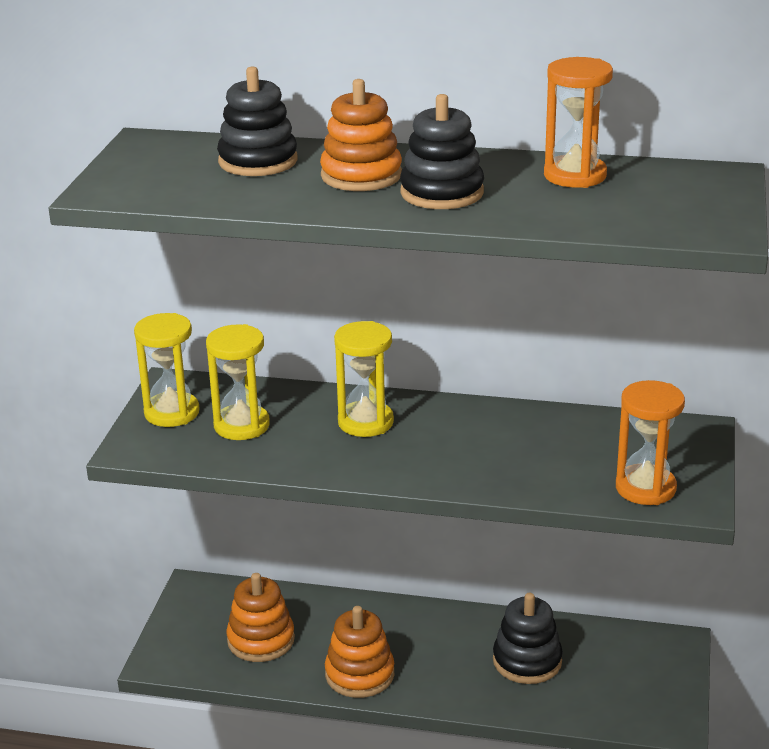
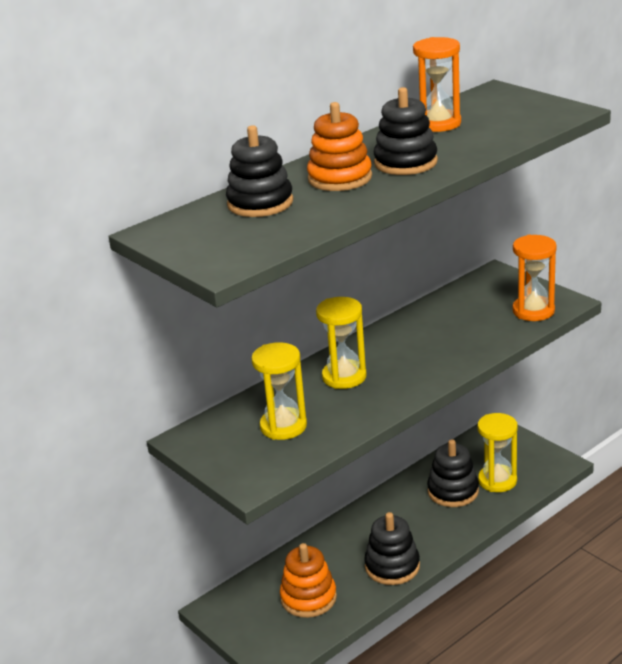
camera: 50 degrees left, 0 degrees up
yellow hourglass [134,313,200,427] -> yellow hourglass moved to [478,413,518,492]
orange stacking toy [325,606,394,698] -> black stacking toy [364,512,420,585]

